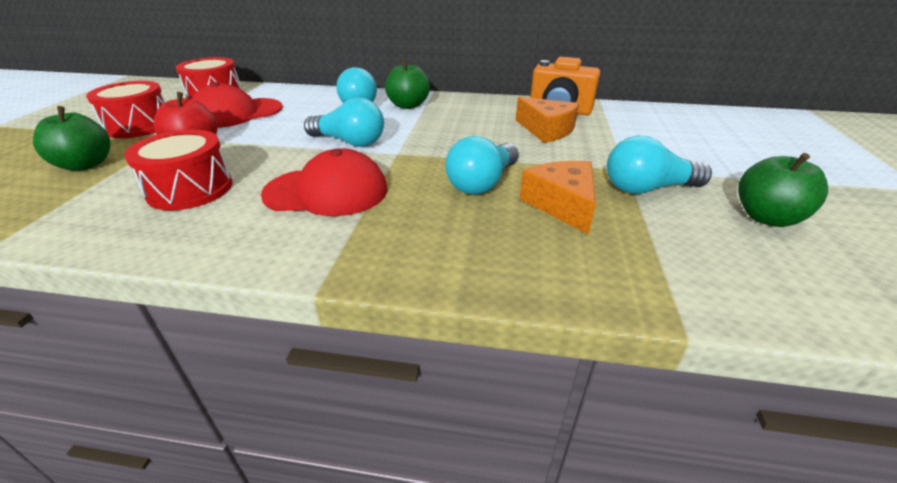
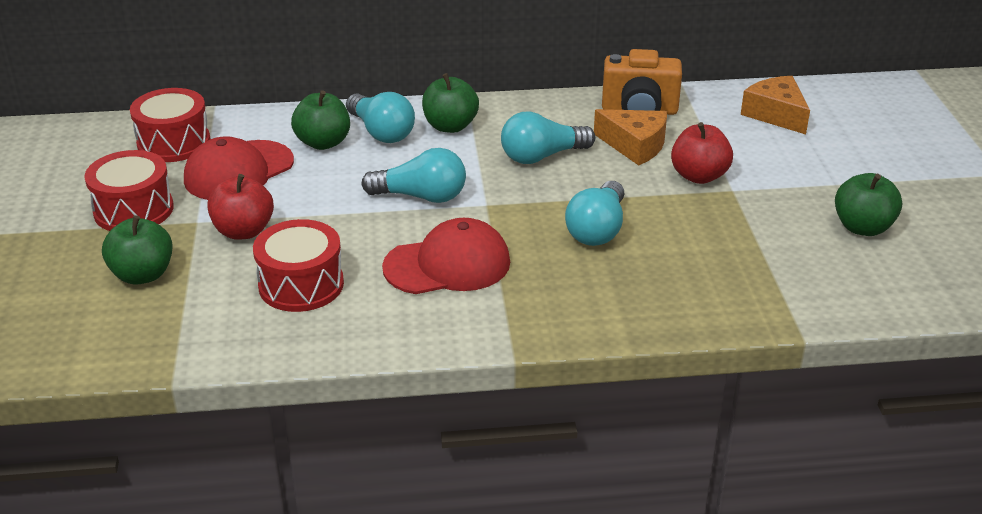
camera: 15 degrees left, 0 degrees up
orange cheese [520,161,596,235] -> orange cheese moved to [741,76,810,134]
turquoise light bulb [607,135,712,194] -> turquoise light bulb moved to [501,111,595,164]
none -> green apple [291,90,350,150]
none -> red apple [671,122,733,184]

